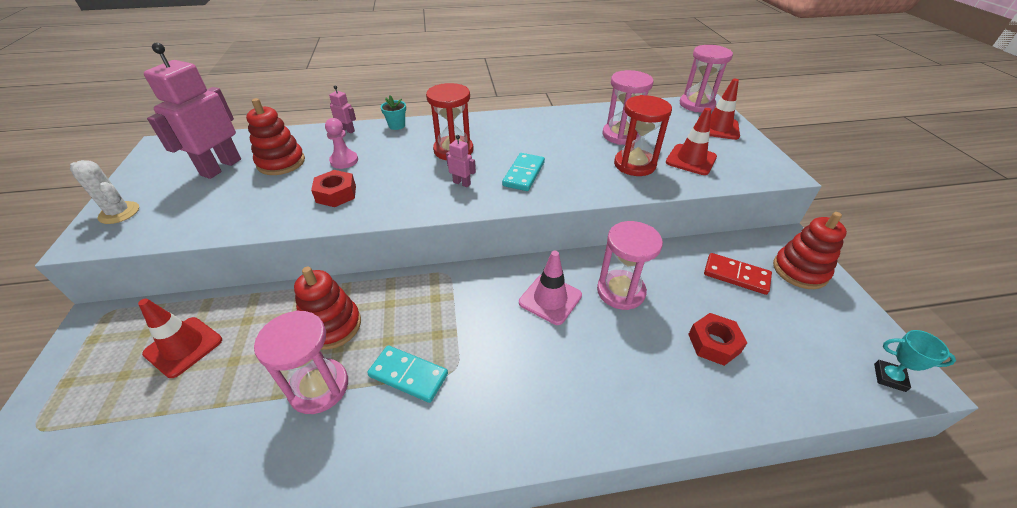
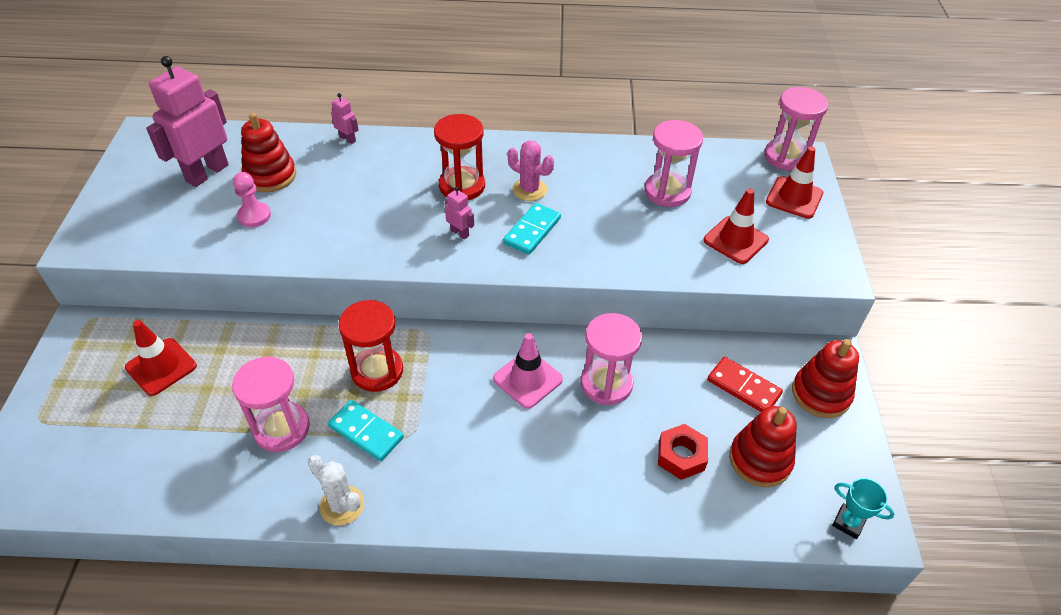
camera: 10 degrees right, 5 degrees up
white cactus [70,160,139,224] -> white cactus moved to [308,455,364,526]
red stacking toy [294,267,361,350] -> red stacking toy moved to [729,406,797,487]
red nut [311,170,356,207] -> none
pink pawn [325,118,358,169] -> pink pawn moved to [233,172,271,227]
turquoise flower pot [381,96,406,130] -> none
red hourglass [614,95,672,176] -> red hourglass moved to [338,300,403,392]
none -> pink cactus [507,140,554,201]

